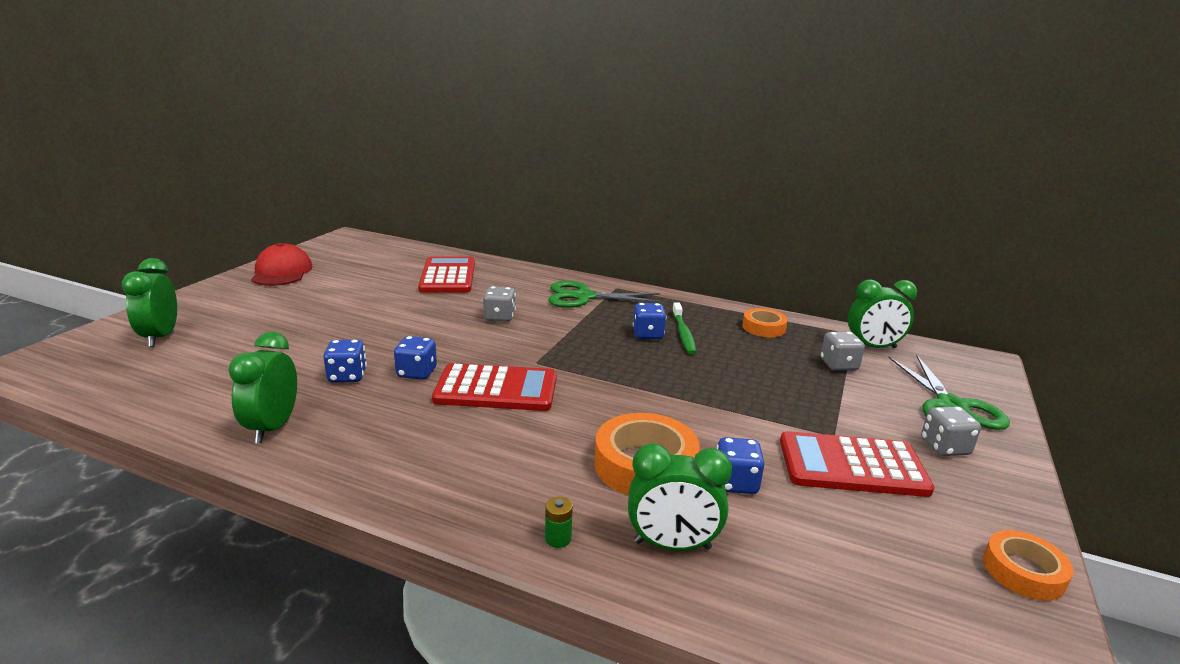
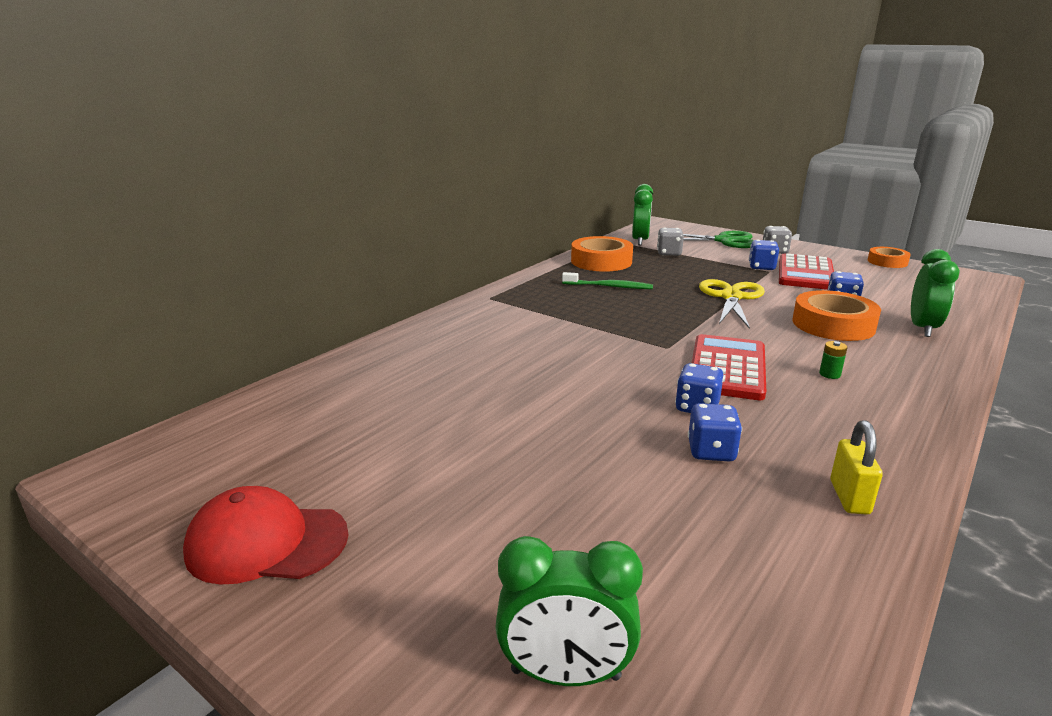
camera: 75 degrees left, 0 degrees up
green clock [228,332,297,443] -> yellow padlock [831,420,883,515]
red calculator [418,256,475,293] -> none
grey dice [483,286,516,322] -> none
green battery [545,497,573,548] -> green battery moved to [819,341,848,379]
green scissors [548,281,662,308] -> none
blue dice [633,303,666,339] -> blue dice moved to [749,240,779,270]
orange tape [742,308,788,337] -> orange tape [571,236,633,272], size x1.66
none -> yellow scissors [699,279,765,329]

